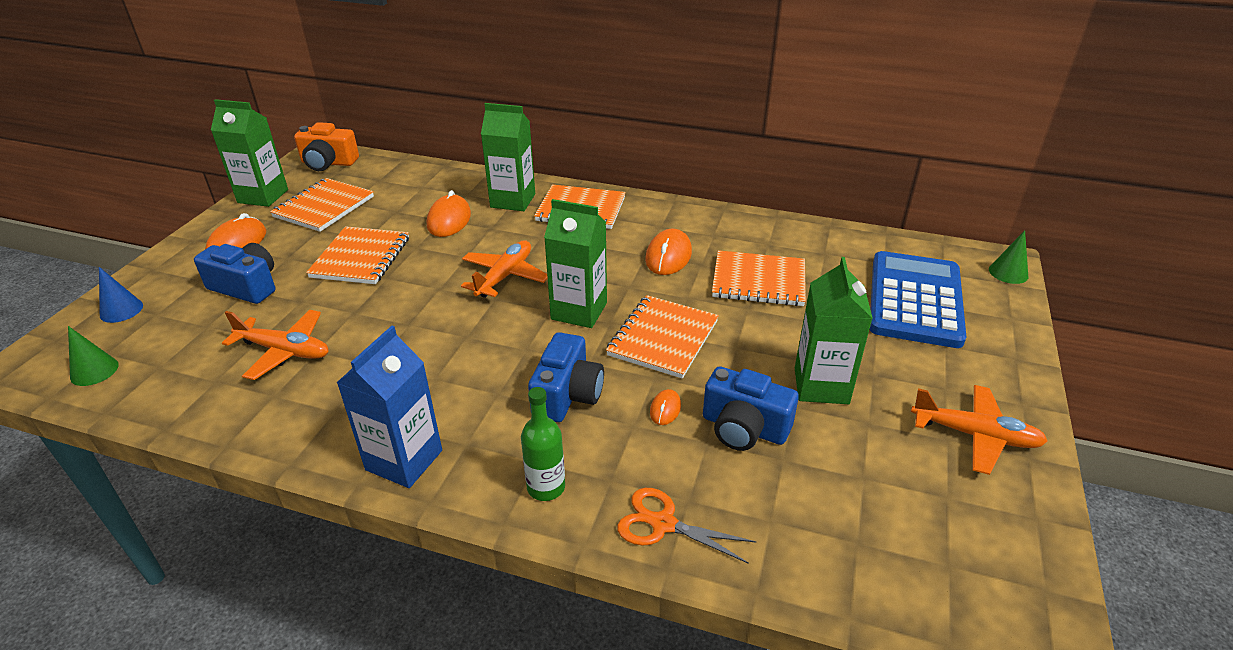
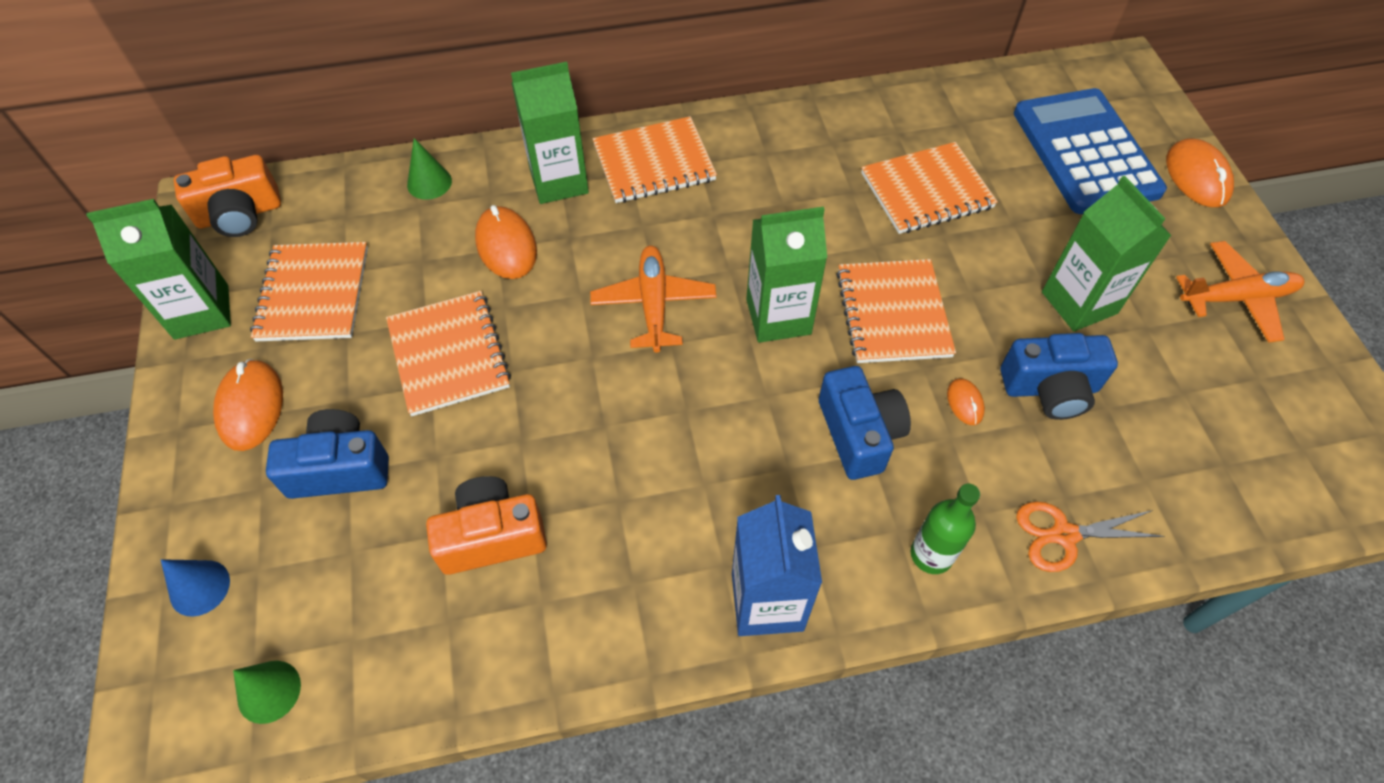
camera: 30 degrees left, 20 degrees up
orange plane [222,310,328,380] -> orange camera [426,476,547,575]
orange mouse [645,229,692,275] -> orange mouse moved to [1166,139,1234,207]
green cone [989,230,1028,284] -> green cone moved to [407,138,452,200]

